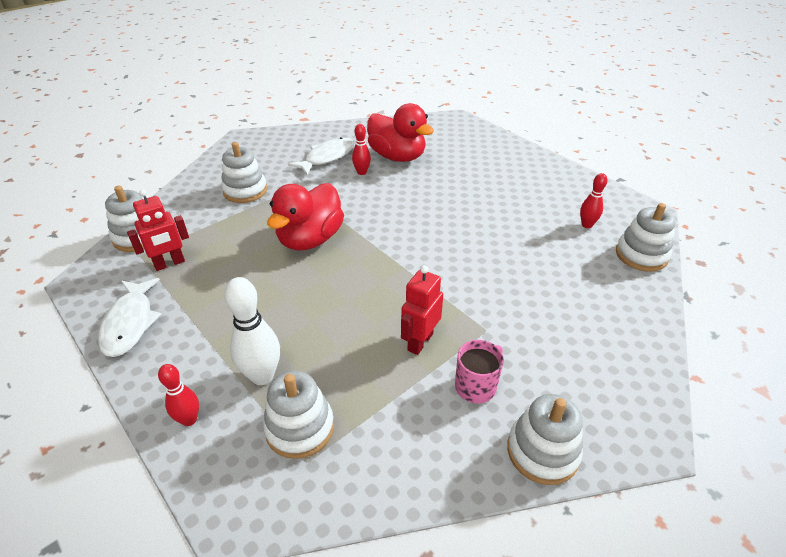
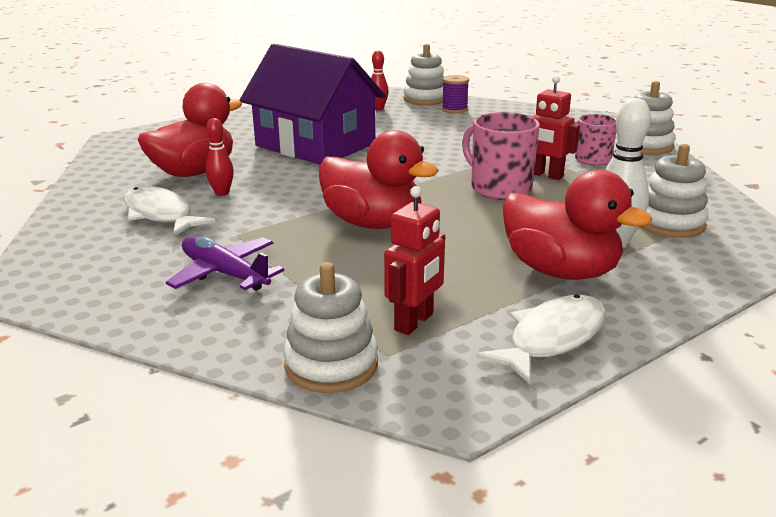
camera: 85 degrees left, 15 degrees down
white fish [98,278,162,357] -> white fish turned 45 degrees counterclockwise [476,294,606,384]
red robot [127,189,189,271] -> red robot turned 60 degrees clockwise [384,186,445,335]
red bowling pin [158,364,199,426] -> none
white stacking toy [221,142,267,203] -> purple plane [165,236,284,291]
none -> purple house [240,44,386,165]
none -> purple spool [442,75,469,114]
none -> pink mug [462,112,540,200]
none -> red duck [503,170,652,280]

